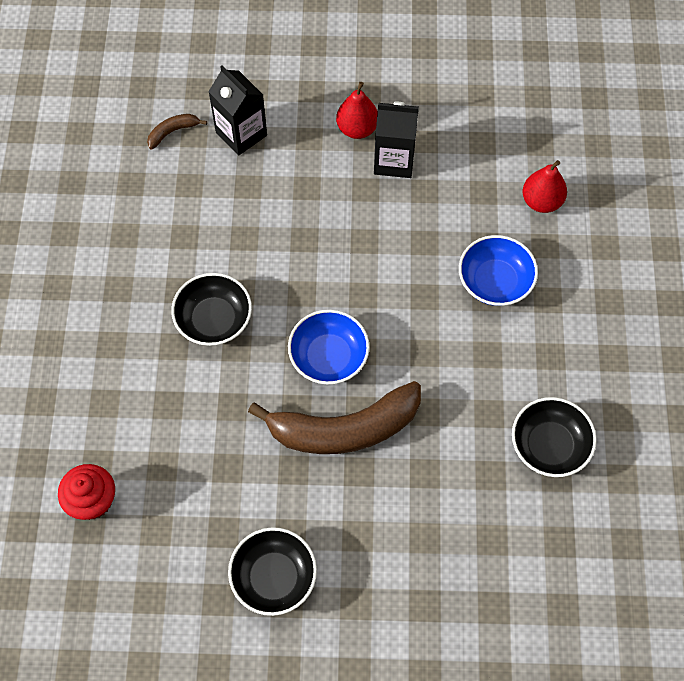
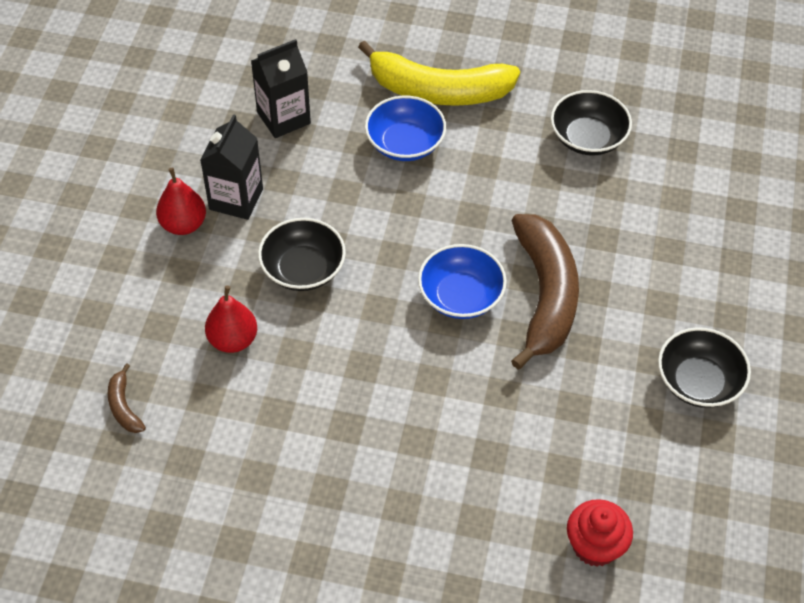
camera: 80 degrees left, 10 degrees down
black bowl [171,273,252,346] -> black bowl moved to [258,218,346,291]
black carton [208,65,267,156] -> black carton moved to [251,39,311,138]
red pear [522,160,567,213] -> red pear moved to [205,285,257,353]
none -> yellow banana [358,40,520,106]

